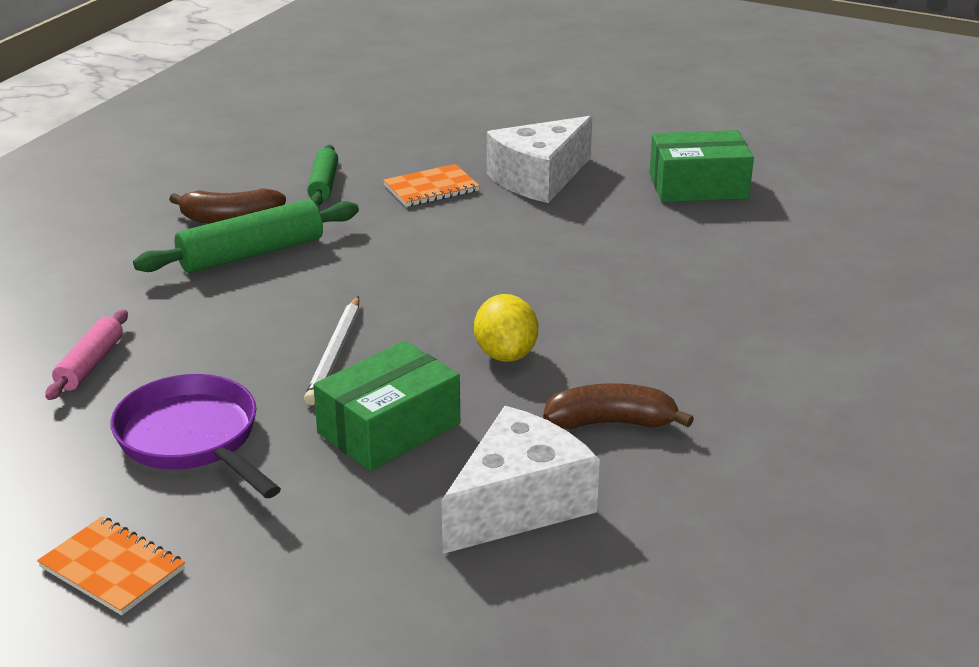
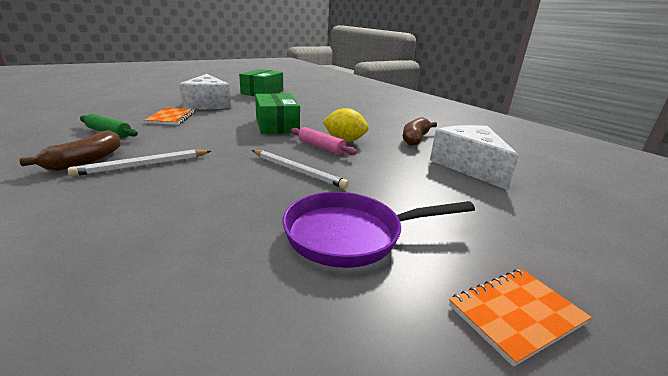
camera: 65 degrees left, 5 degrees down
pink rolling pin [45,310,128,400] -> pink rolling pin moved to [291,127,357,155]
green rolling pin [133,199,359,273] -> white pencil [68,149,211,176]
green box [313,341,460,471] -> green box moved to [255,93,300,134]

